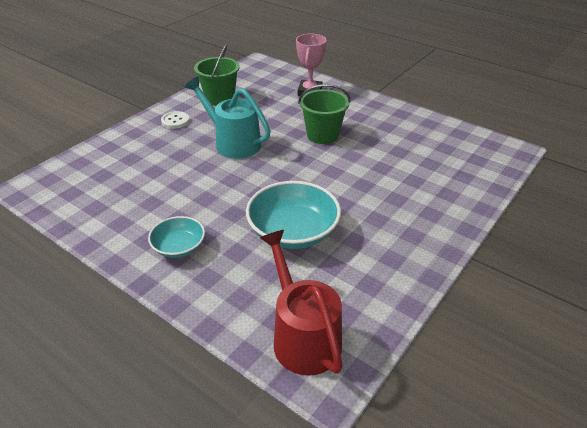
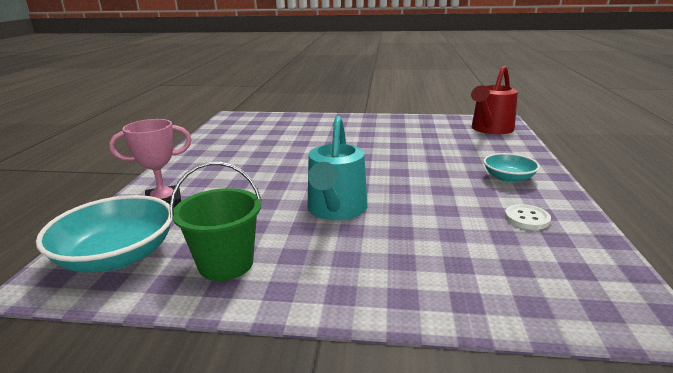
camera: 120 degrees left, 15 degrees down
white button [161,111,190,129] -> white button moved to [505,204,551,230]
turquoise bowl [246,181,341,249] -> turquoise bowl moved to [36,195,173,273]
green bucket [298,84,350,144] -> none

